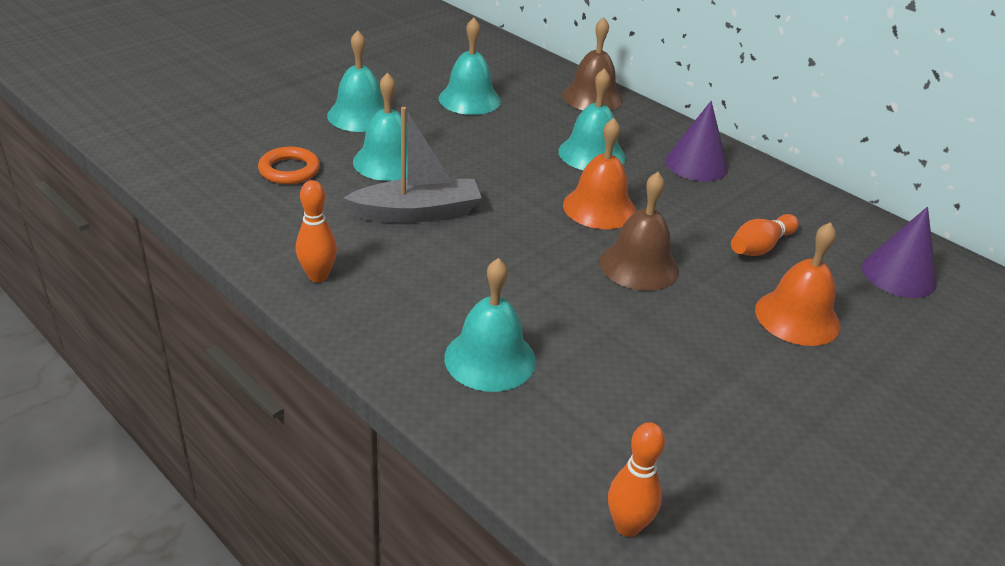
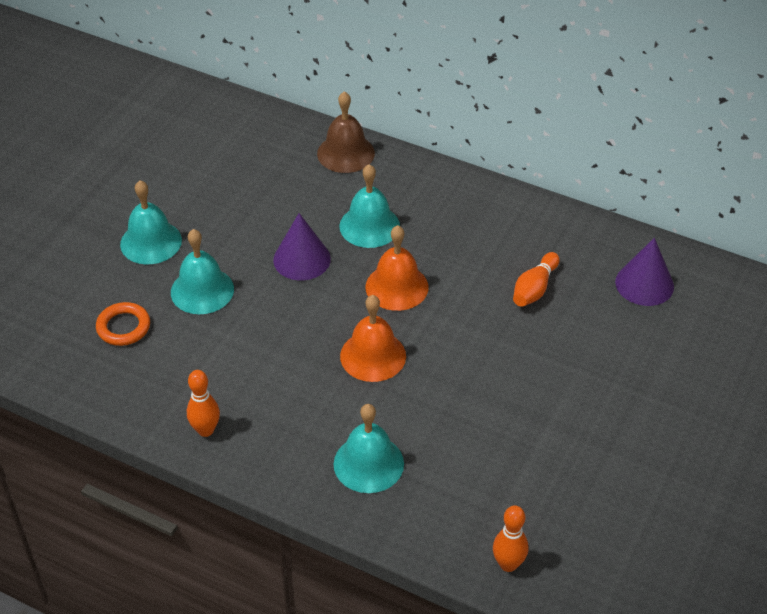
camera: 15 degrees left, 10 degrees up
grey boat [343,107,482,223] -> none
turquoise bell [439,18,501,115] -> none
brown bell [600,172,679,291] -> none
purple cone [665,101,728,181] -> purple cone moved to [273,213,331,280]
orange bell [755,222,841,346] -> orange bell moved to [340,295,406,382]

